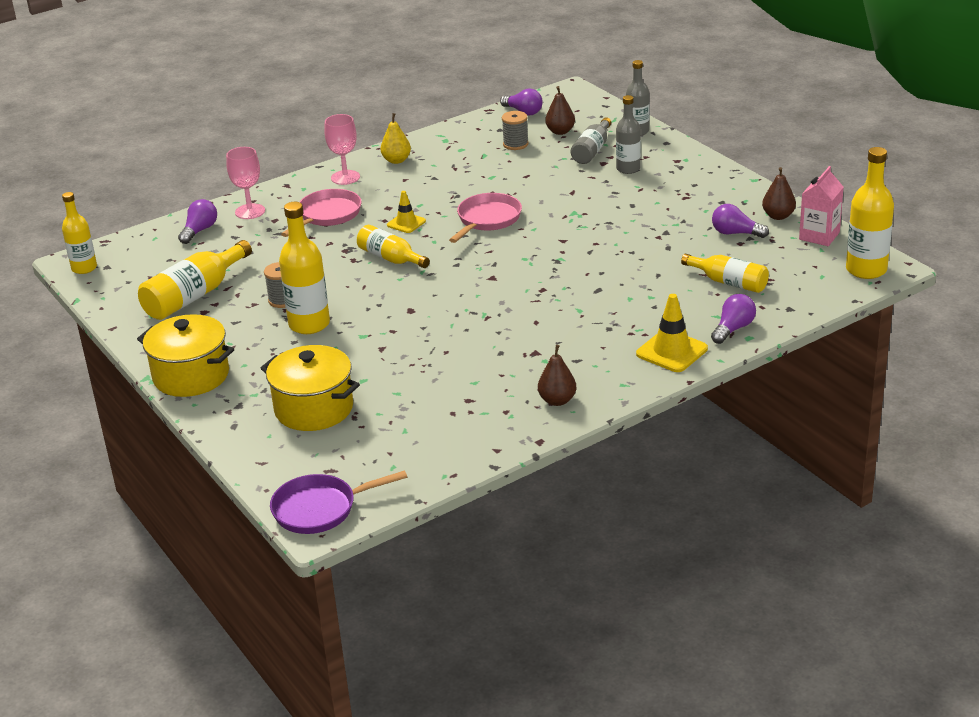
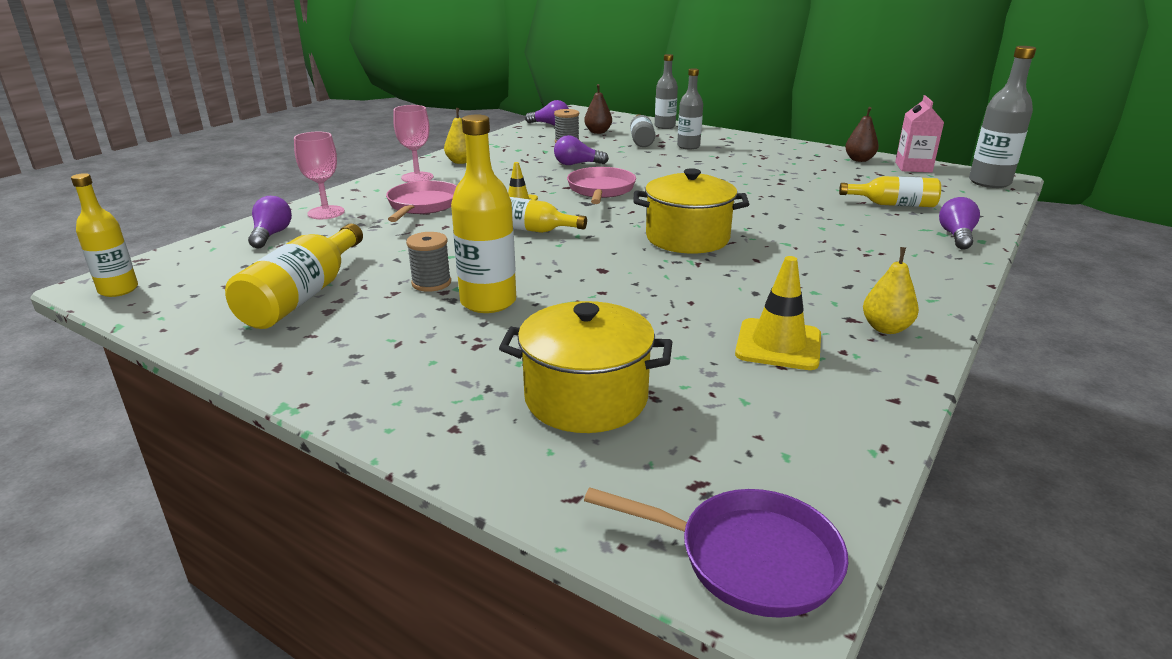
camera: 25 degrees left, 5 degrees down
yellow pot [137,314,234,397] -> yellow pot moved to [633,168,749,254]
purple pan [270,470,407,534] -> purple pan turned 120 degrees counterclockwise [584,487,848,618]
brown pear [538,345,576,406] -> yellow pear [863,247,919,334]
yellow traffic cone [636,294,708,372] -> yellow traffic cone moved to [735,256,821,370]
purple light bulb [712,204,769,238] -> purple light bulb moved to [554,135,609,165]
yellow bottle [846,147,894,279] -> grey bottle [969,46,1036,188]

